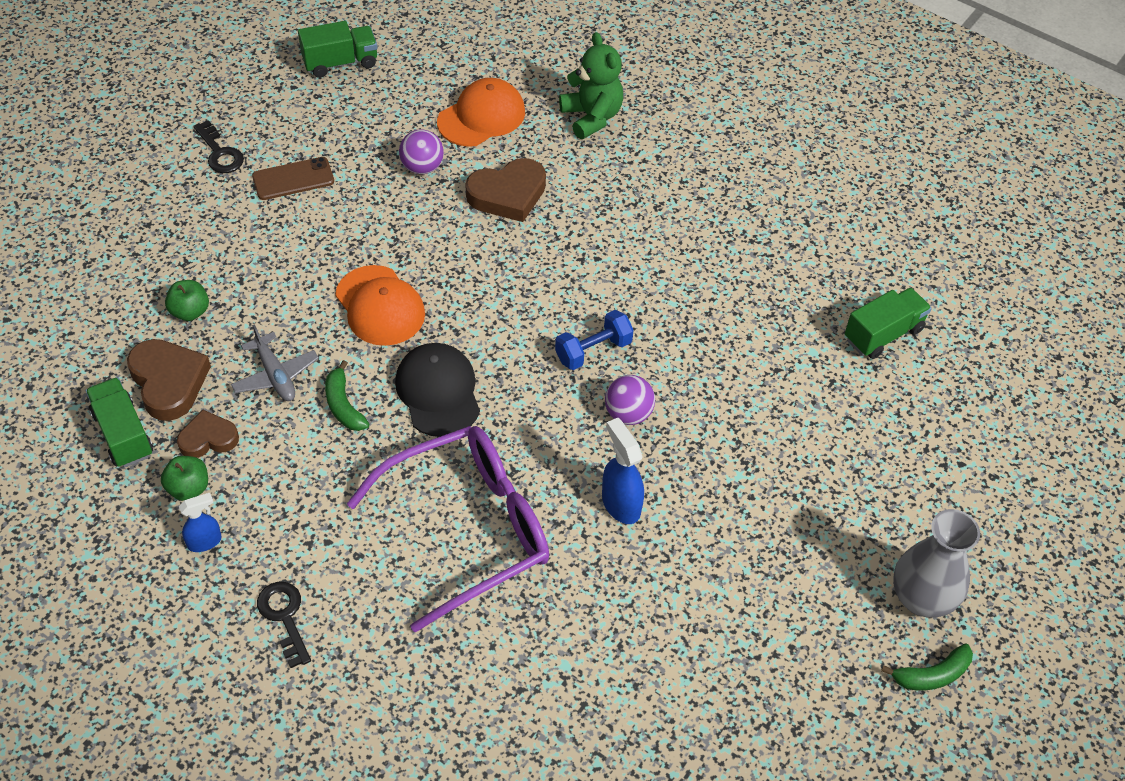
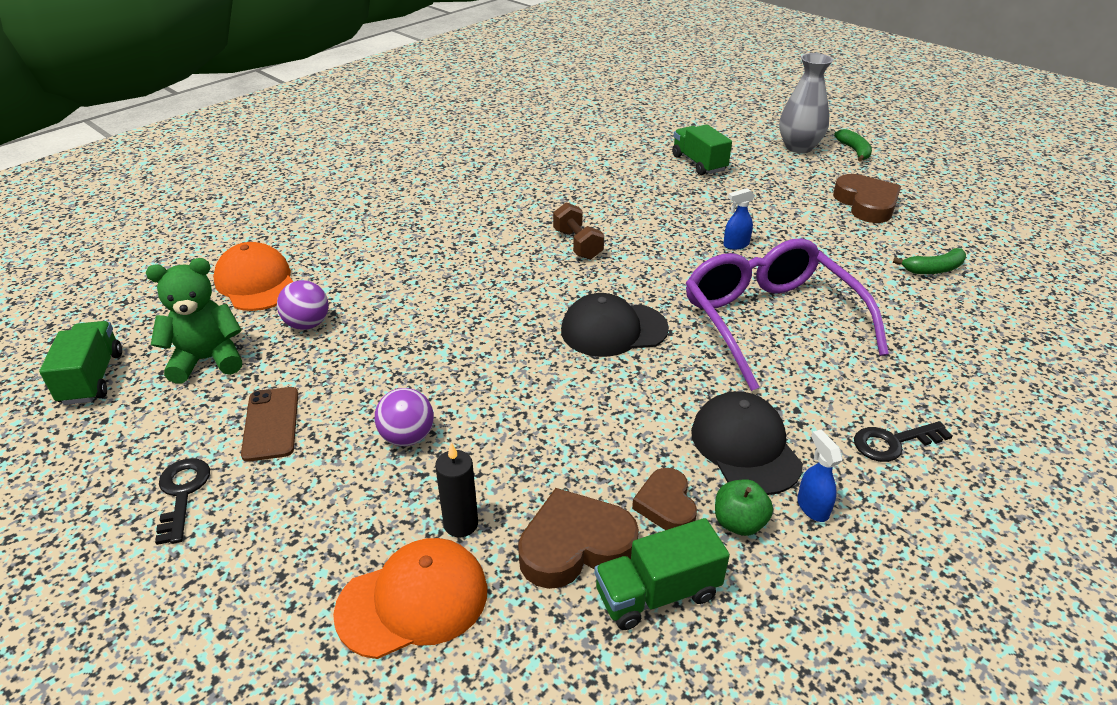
camera: 80 degrees left, 15 degrees down
green apple [165,280,209,321] -> black candle [435,443,478,537]
black key [193,120,244,173] -> black key turned 75 degrees counterclockwise [155,458,210,545]
grey plane [231,324,319,401] -> none
green banana [325,360,369,431] -> green banana moved to [893,248,966,274]
orange cap [335,265,425,346] -> orange cap moved to [333,538,487,659]
brown heart [465,158,546,222] -> brown heart moved to [833,174,901,223]
blue dumbbell [555,310,634,370] -> brown dumbbell [553,202,604,260]
green teddy bear [559,32,623,139] -> green teddy bear moved to [146,258,242,383]
blue spray bottle [602,418,644,524] -> blue spray bottle [723,188,755,250], size x0.65
purple ball [605,375,655,425] -> purple ball moved to [375,388,434,446]
green truck [845,287,932,359] -> green truck moved to [672,124,732,175]
none -> black cap [691,391,803,495]

